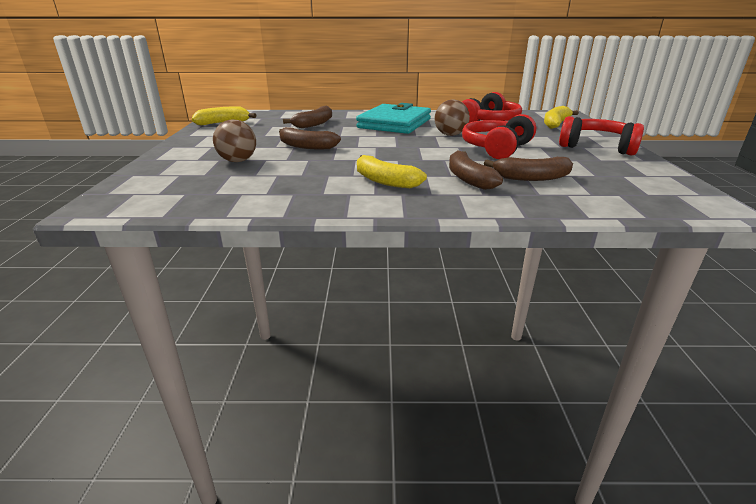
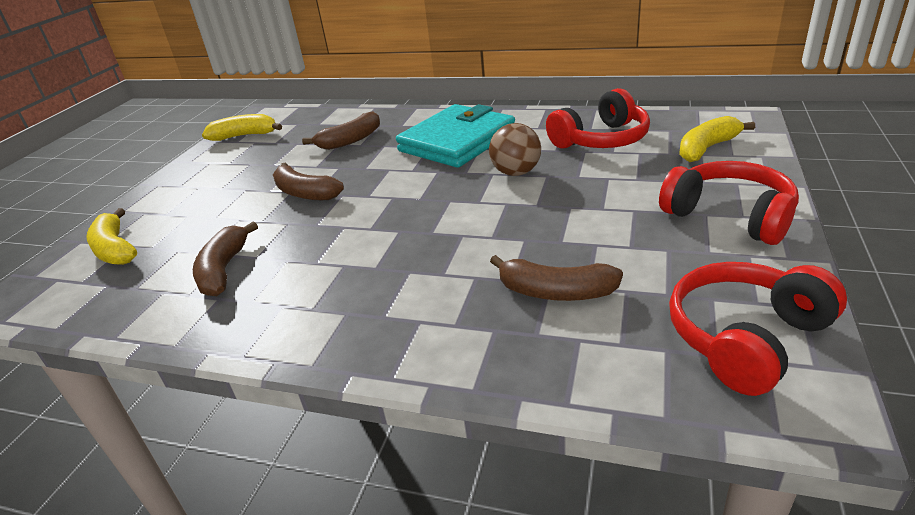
camera: 20 degrees right, 5 degrees up
brown ball [213,119,256,162] -> none
yellow banana [357,155,427,188] -> yellow banana moved to [86,208,137,265]
brown banana [449,151,503,190] -> brown banana moved to [193,221,258,296]
red headphones [462,114,536,159] -> red headphones moved to [669,262,847,396]

